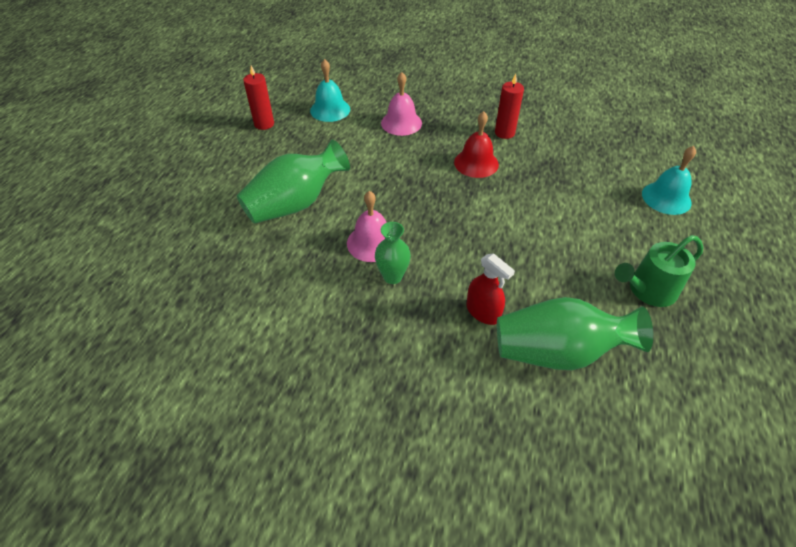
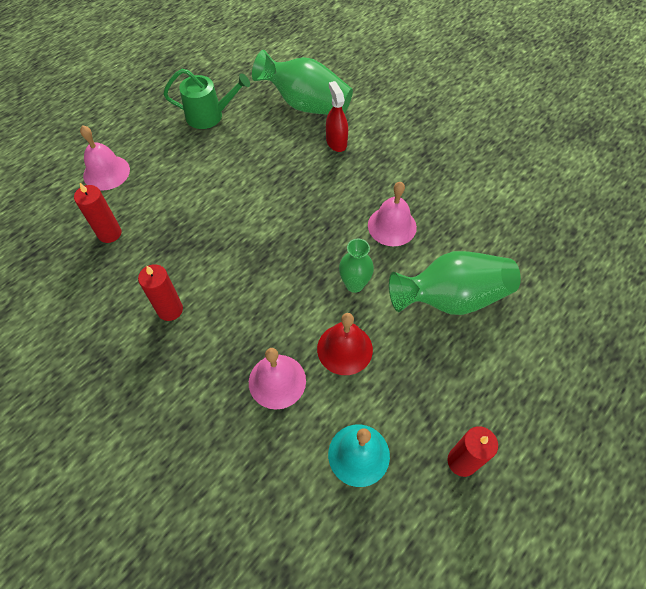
camera: 155 degrees left, 10 degrees up
green vase [375,222,411,284] -> green vase moved to [339,239,374,293]
red bell [454,111,499,178] -> red bell moved to [317,313,373,375]
turquoise bell [642,146,696,215] -> pink bell [80,125,130,191]
none -> red candle [74,183,121,243]

